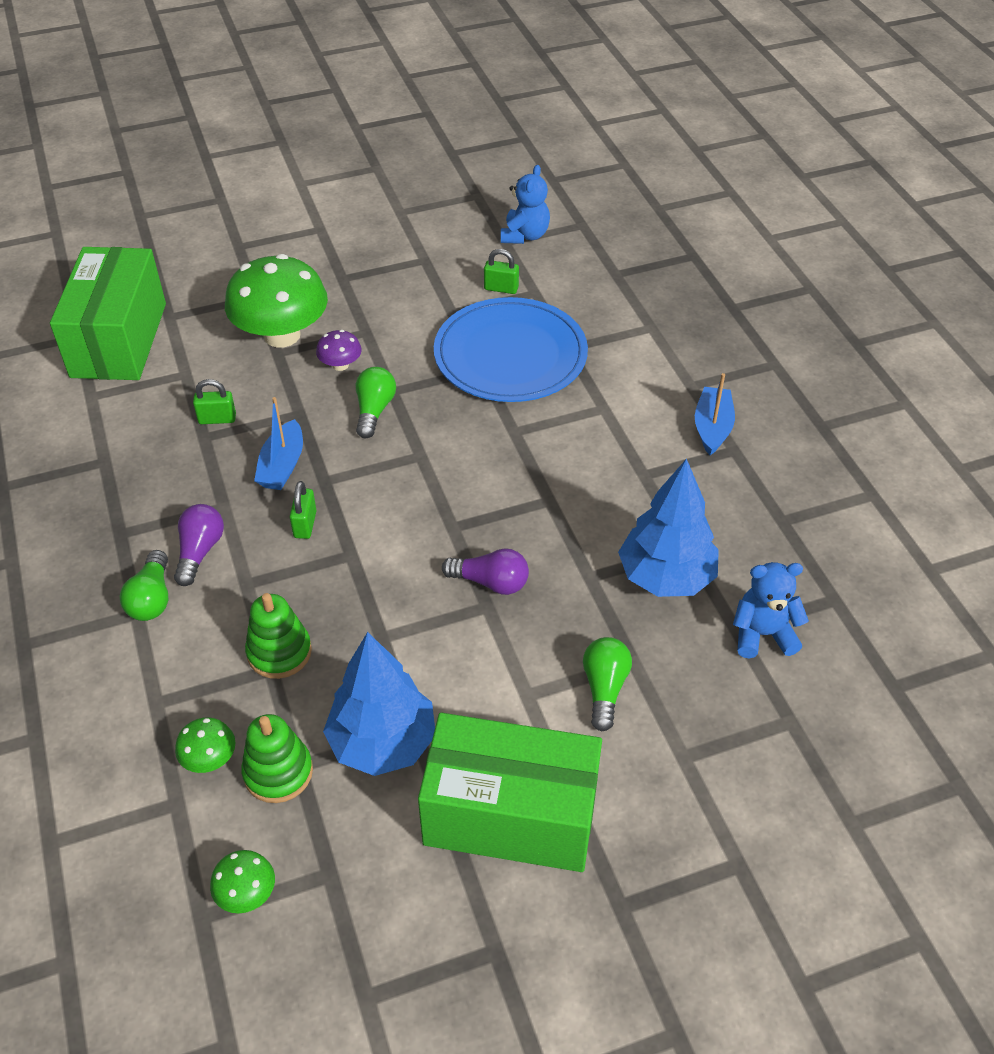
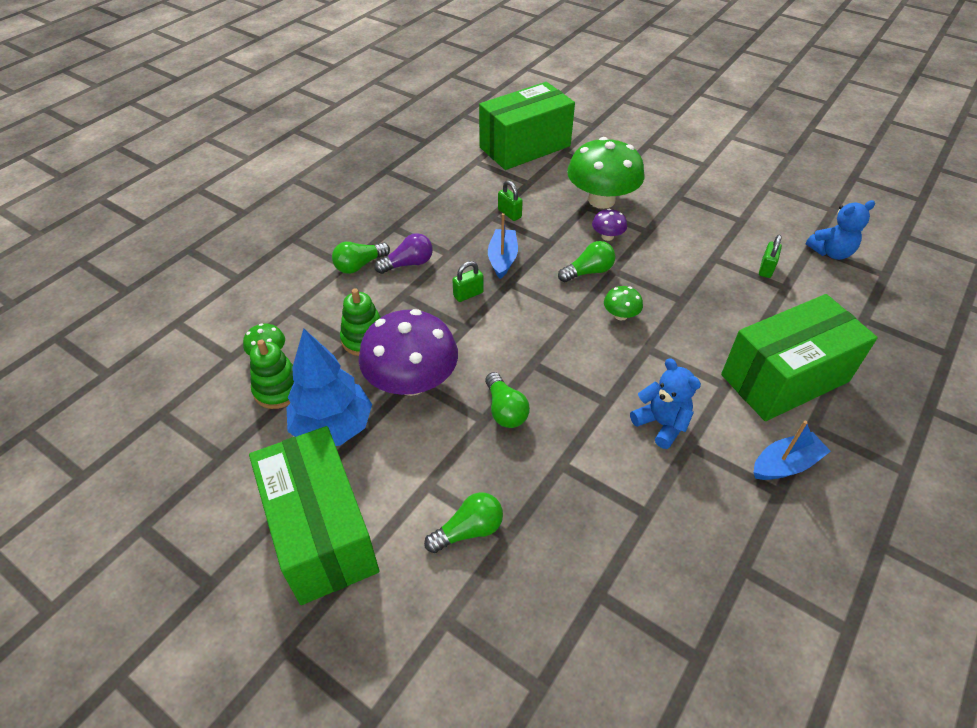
camera: 55 degrees right, 0 degrees up
green mushroom [210,850,275,914] -> green mushroom moved to [604,286,643,320]
blue boat [254,397,303,490] -> blue boat turned 120 degrees clockwise [488,213,518,279]
blue plate [434,297,588,402] -> none
purple light bulb [442,548,529,595] -> green light bulb [485,372,530,428]
green padlock [484,249,519,294] -> green padlock turned 45 degrees clockwise [759,235,782,278]
blue tree [618,459,719,597] -> none
blue teddy bear [733,562,809,658] -> blue teddy bear moved to [630,358,701,449]
none -> purple mushroom [359,309,458,396]
none -> green box [721,294,878,421]

